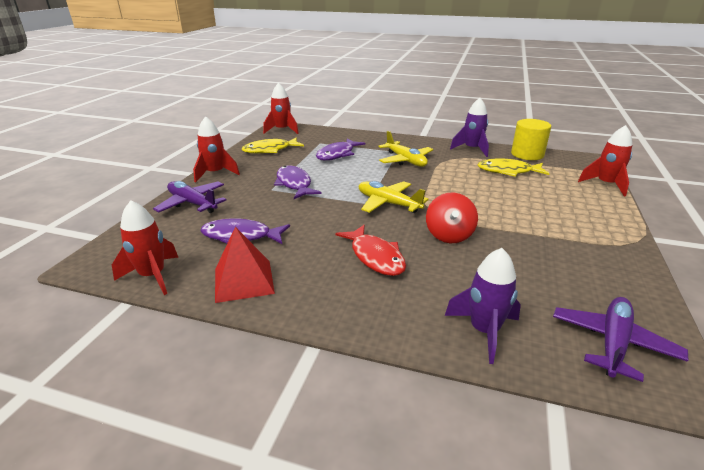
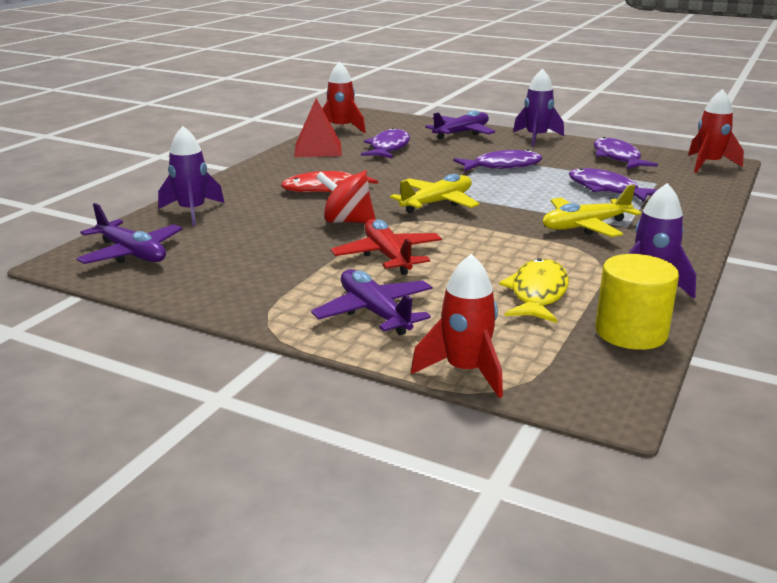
camera: 100 degrees right, 5 degrees down
red rocket [193,116,240,183] -> purple rocket [513,68,564,146]
yellow fish [242,137,304,154] -> purple fish [594,137,658,169]
none -> purple plane [311,269,432,335]
none -> red plane [331,219,442,275]

